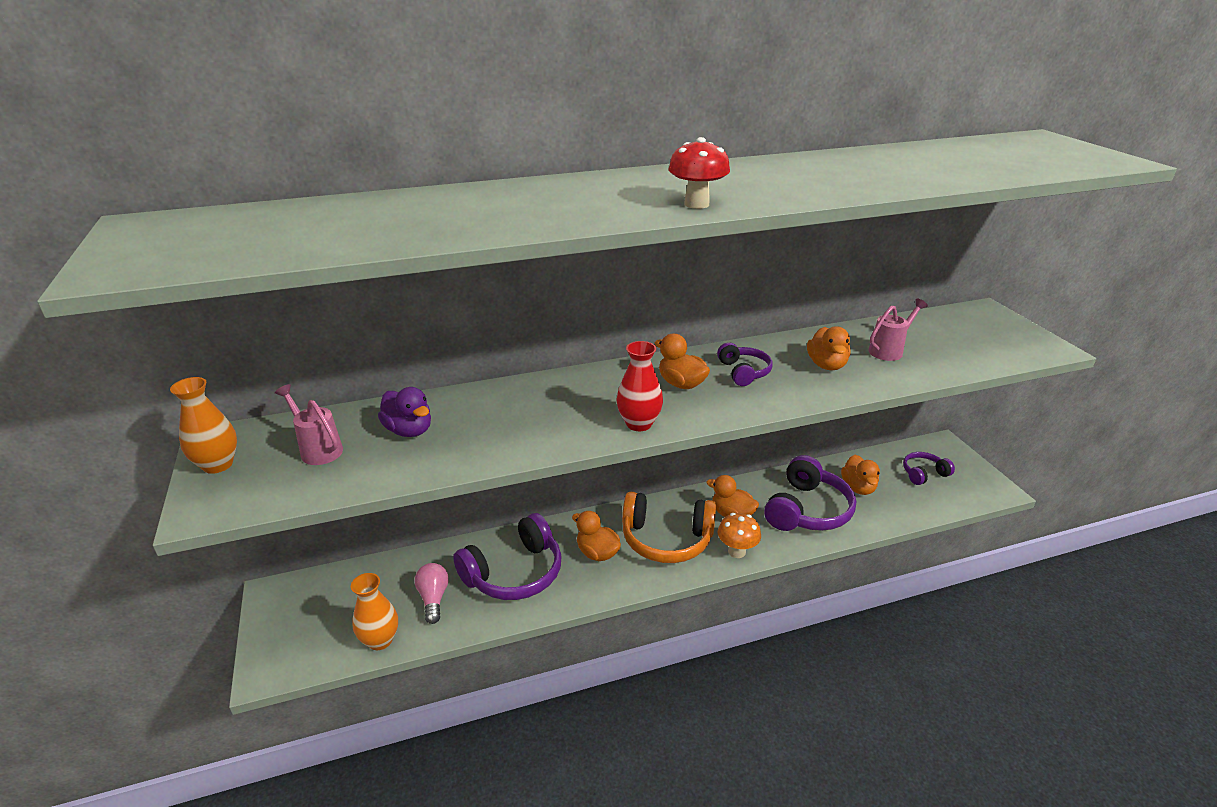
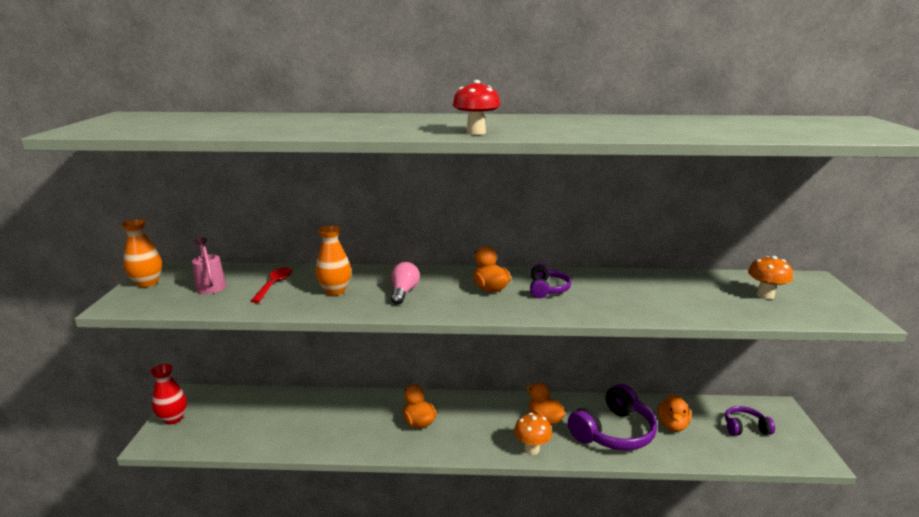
camera: 20 degrees right, 10 degrees down
orange vase [351,573,398,650] -> orange vase moved to [315,225,351,296]
purple duck [378,387,431,437] -> red spoon [251,267,292,303]
pink light bulb [415,563,449,624] -> pink light bulb moved to [391,262,420,305]
purple headphones [453,513,561,600] -> none
red vase [617,341,663,431] -> red vase moved to [150,364,187,425]
orange headphones [622,492,716,563] -> none
orange duck [807,326,851,370] -> none
pink watering can [868,298,928,361] -> none
none -> orange mushroom [748,256,793,299]

